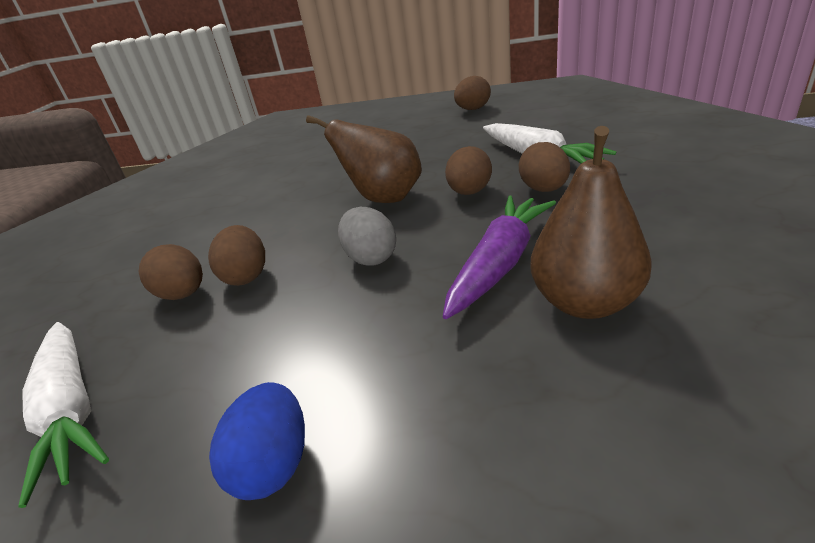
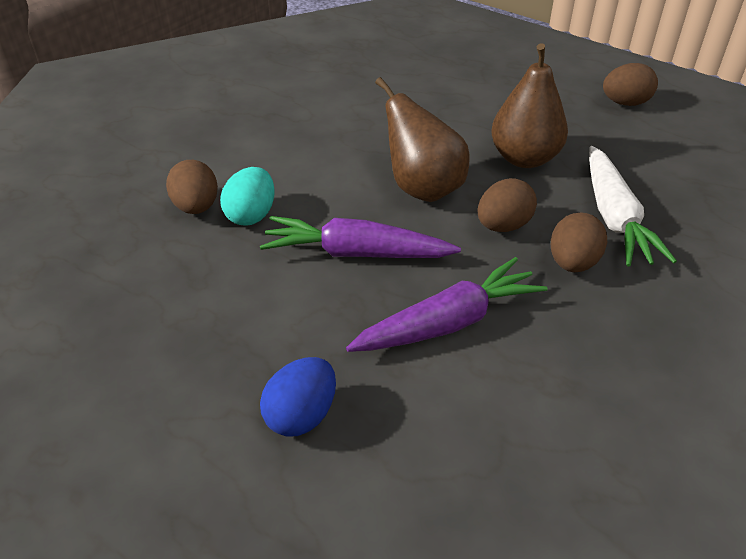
camera: 25 degrees right, 10 degrees up
white carrot [18,322,109,508] -> none
brown egg [208,225,265,286] -> turquoise egg [220,167,275,225]
blue egg [209,382,305,500] -> blue egg moved to [260,357,336,437]
grey egg [338,207,396,266] -> purple carrot [260,216,461,258]
brown pear [530,126,651,319] -> brown pear moved to [491,43,568,168]

